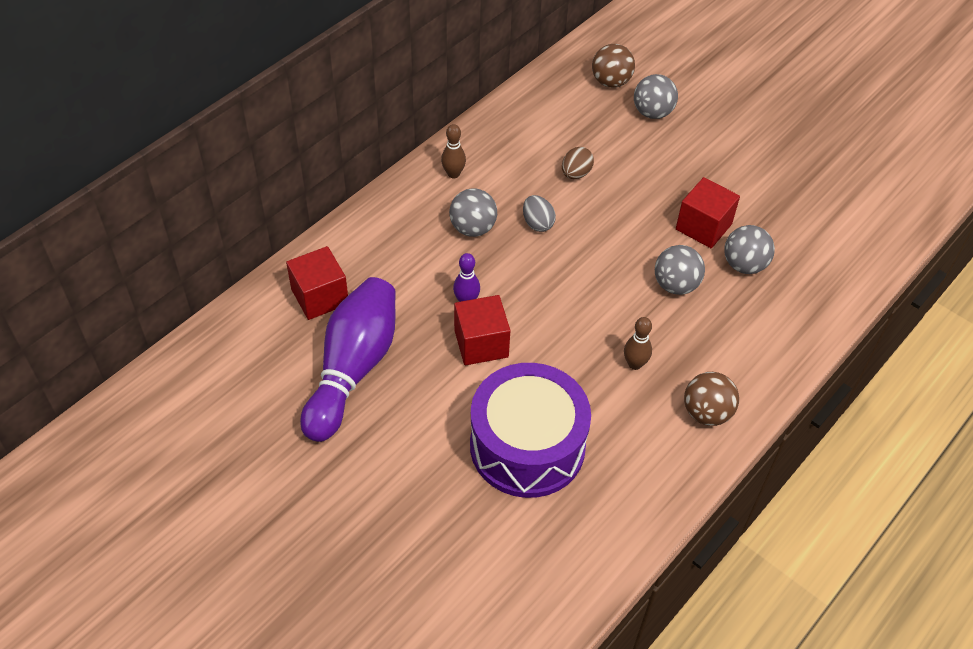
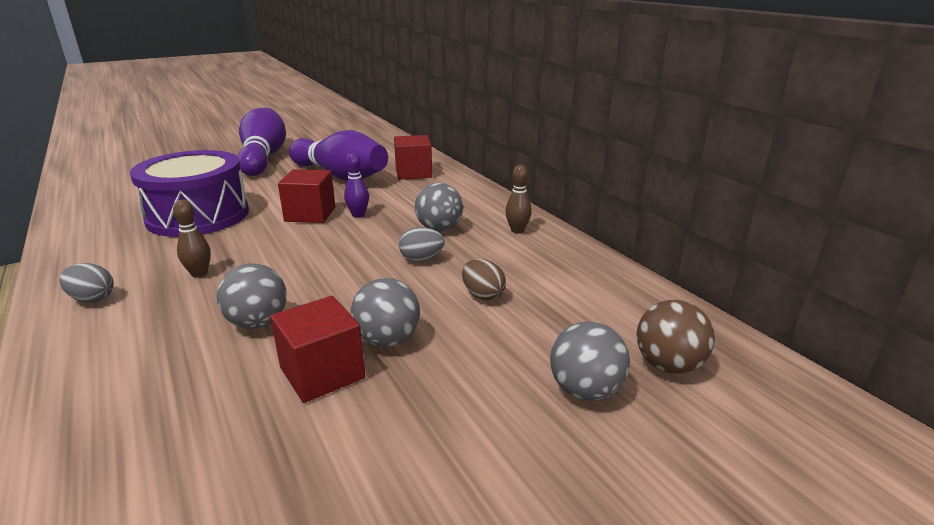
camera: 110 degrees right, 25 degrees down
brown ball [684,372,739,426] -> grey egg [60,263,114,303]
grey ball [724,225,775,274] -> grey ball moved to [351,278,420,347]
none -> purple bowling pin [237,108,286,176]

